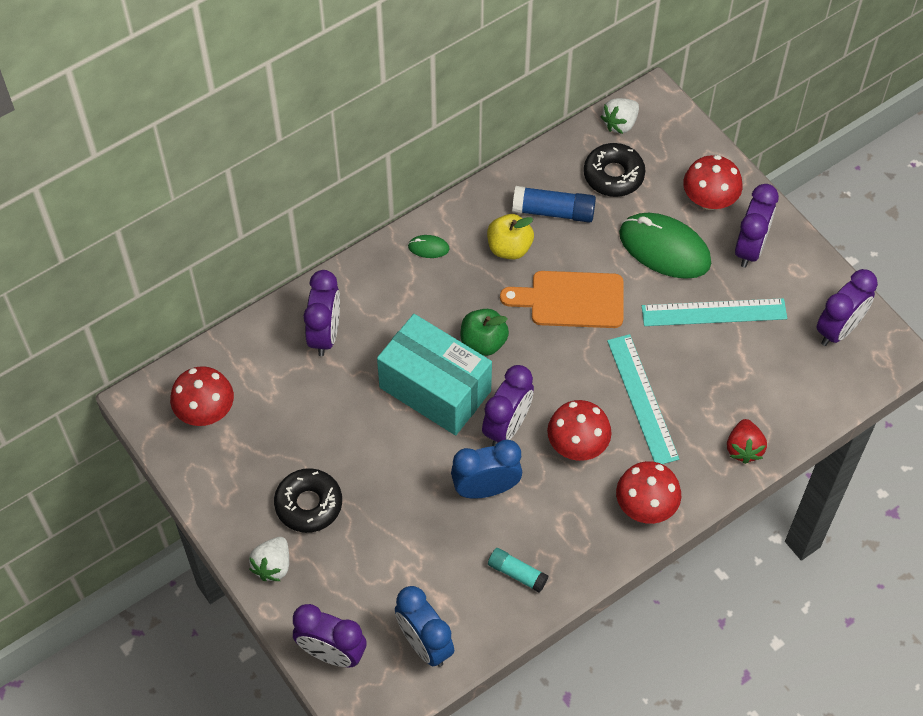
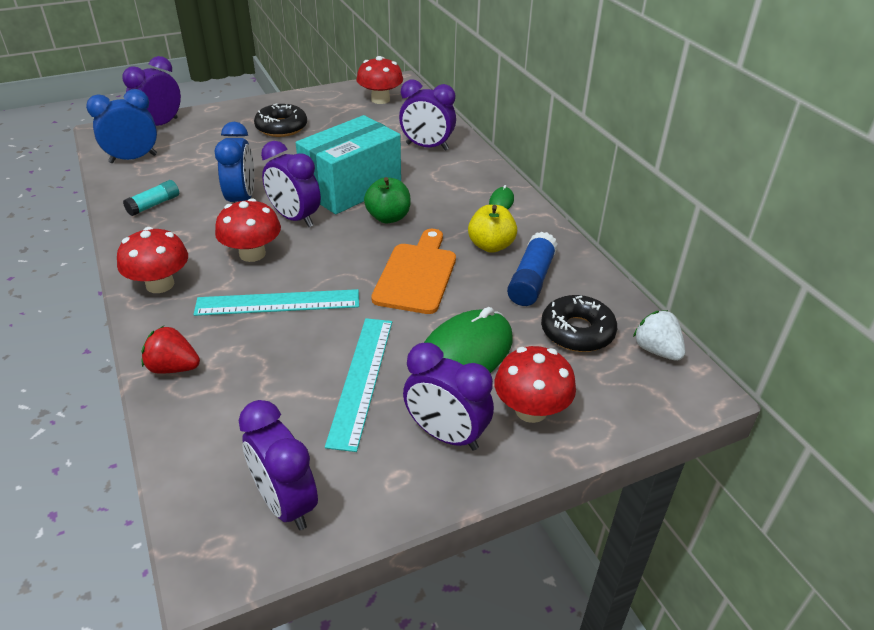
camera: 100 degrees right, 20 degrees down
white strawberry [249,537,289,581] -> none

